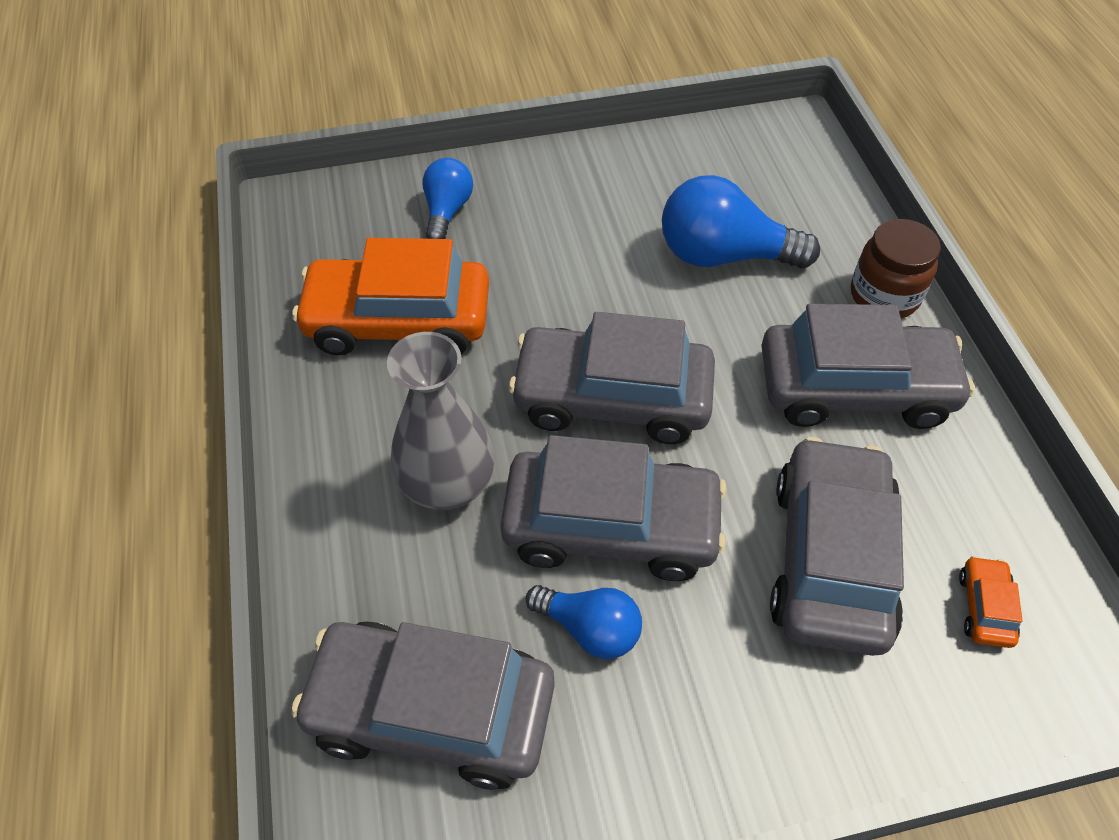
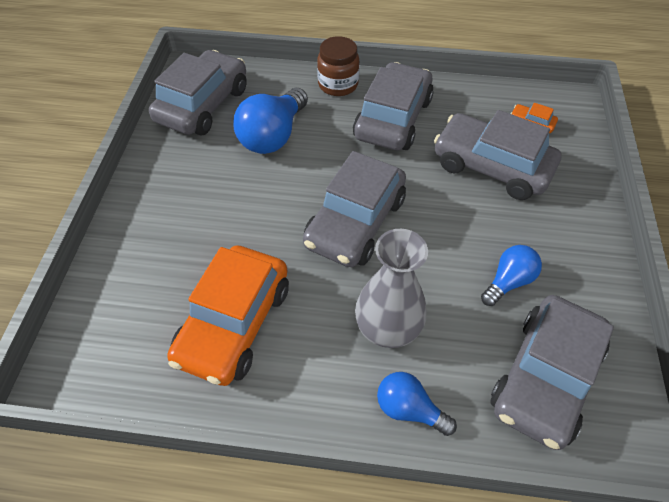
camera: 70 degrees left, 0 degrees up
blue light bulb [422,158,473,239] -> blue light bulb moved to [377,372,457,436]
grey car [500,435,727,581] -> grey car moved to [149,50,247,136]

